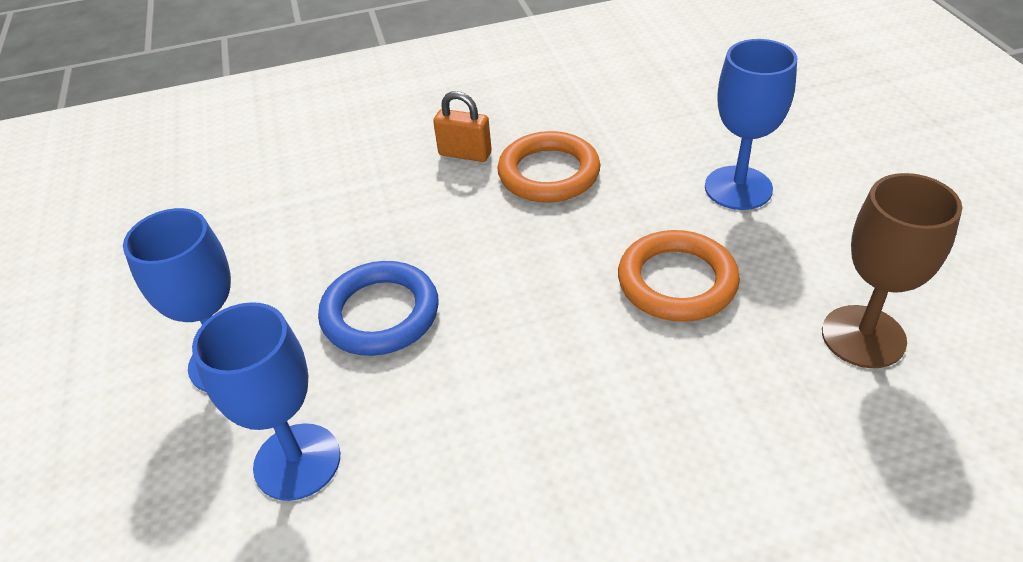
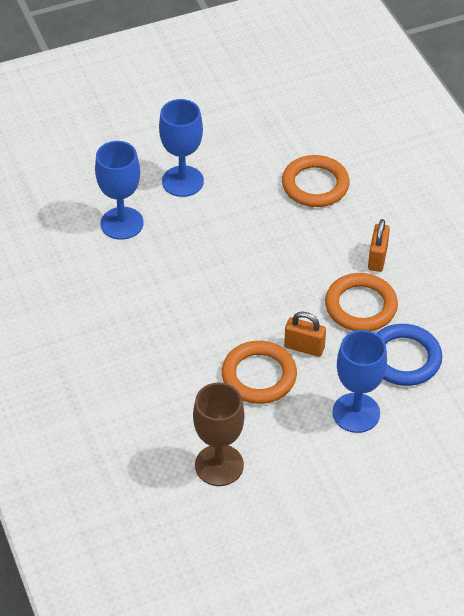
camera: 80 degrees right, 5 degrees up
blue ring [318,261,439,356] -> blue ring moved to [376,324,442,386]
none -> orange ring [282,155,350,207]
none -> orange padlock [284,311,326,357]

